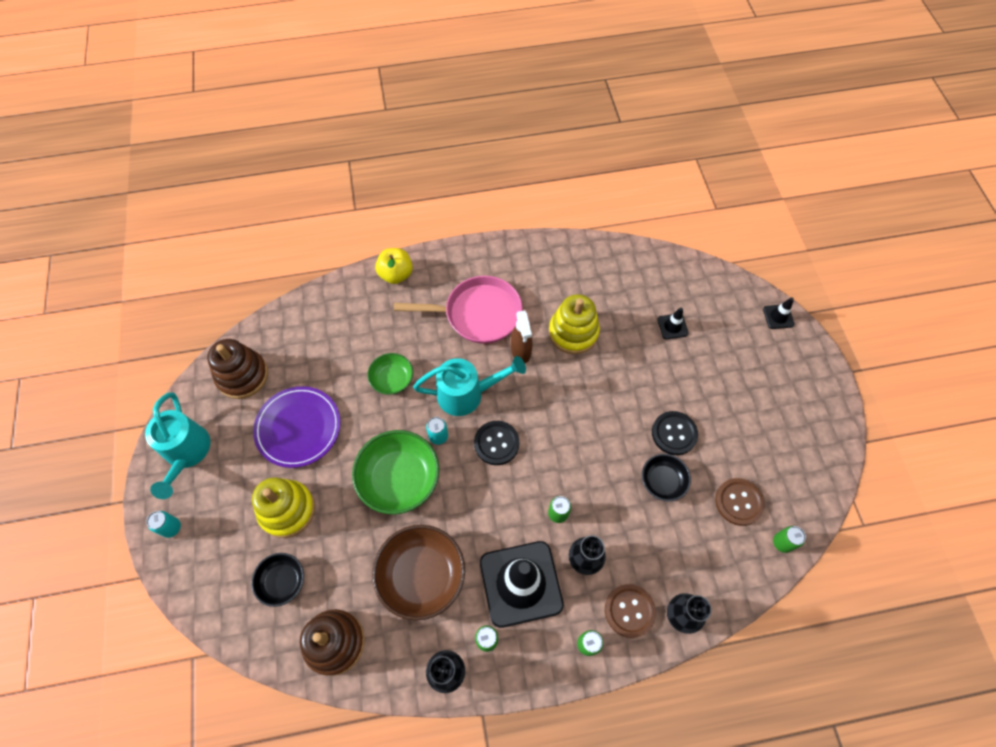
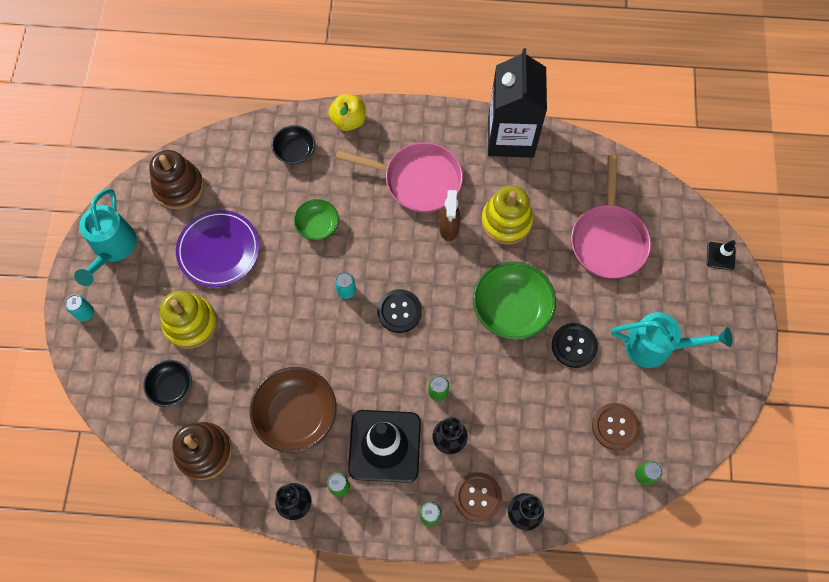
camera: 15 degrees right, 5 degrees up
green bowl [352,430,439,514] -> green bowl moved to [473,261,556,340]
turquoise watering can [413,356,526,416] -> turquoise watering can moved to [611,312,732,368]
black bowl [642,454,691,501] -> black bowl moved to [272,125,315,164]
black traffic cone [657,307,689,339] -> pink pan [571,155,651,279]
none -> black carton [488,48,547,158]

